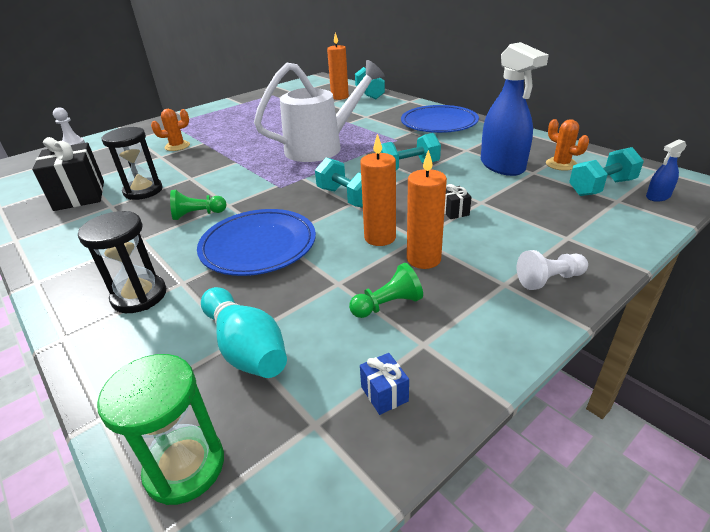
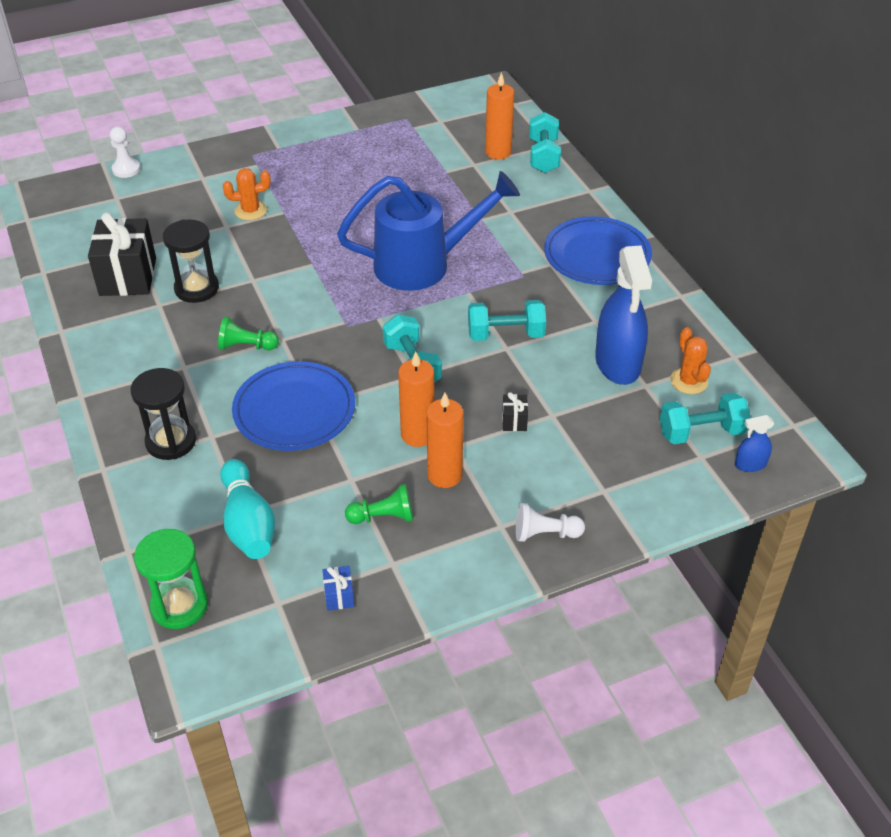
camera: 15 degrees right, 10 degrees up
white watering can [254,60,384,162] -> blue watering can [337,171,520,291]

